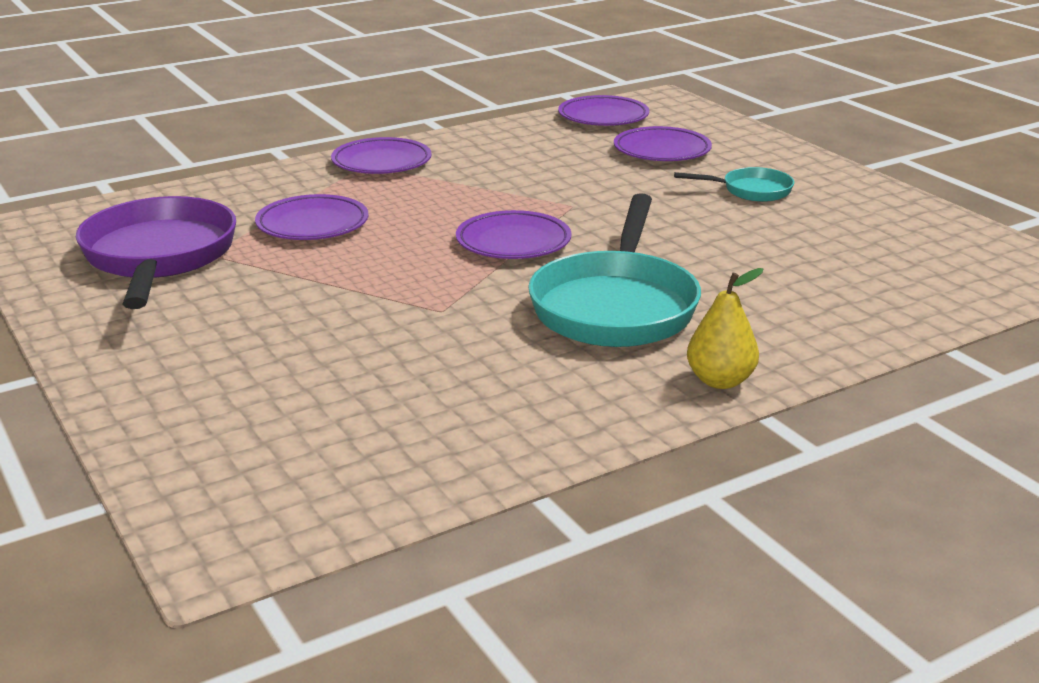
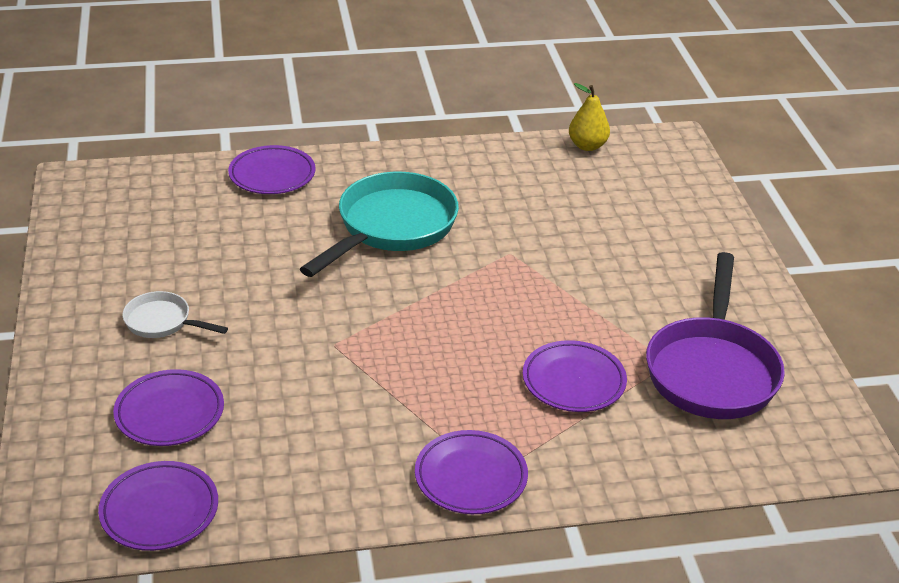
camera: 160 degrees left, 10 degrees up
purple plate [456,210,571,259] -> purple plate moved to [228,145,316,194]
turquoise pan [674,167,794,202] -> white pan [122,291,228,338]
yellow pear [687,268,763,389] -> yellow pear moved to [569,83,610,151]

